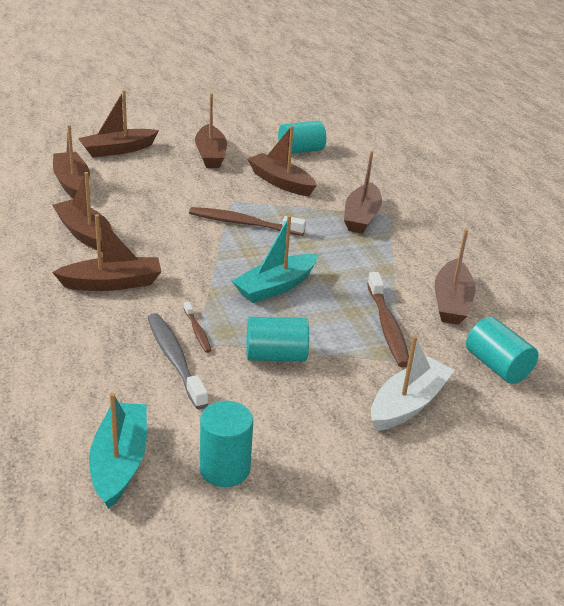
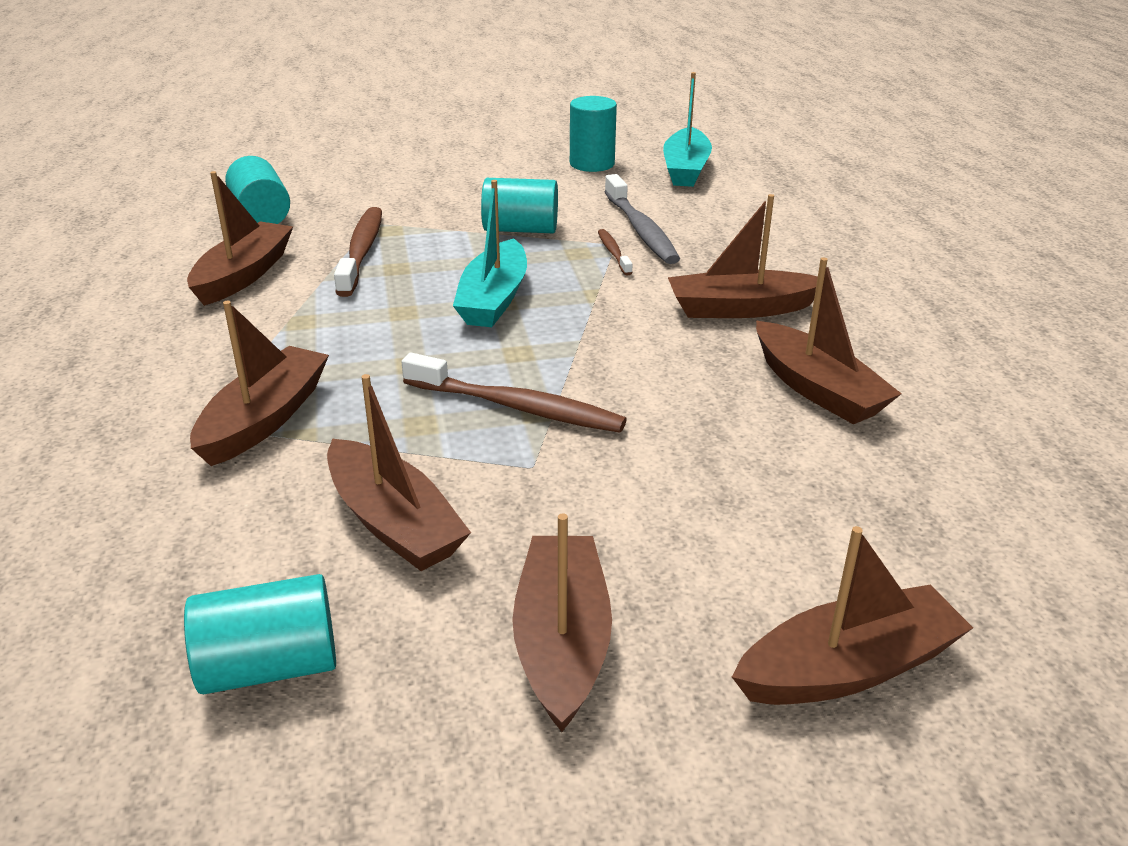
camera: 170 degrees left, 0 degrees up
brown boat [53,125,90,199] -> none
turquoise boat [232,215,318,303] -> turquoise boat turned 135 degrees clockwise [453,180,527,327]
white boat [371,336,455,431] -> none

